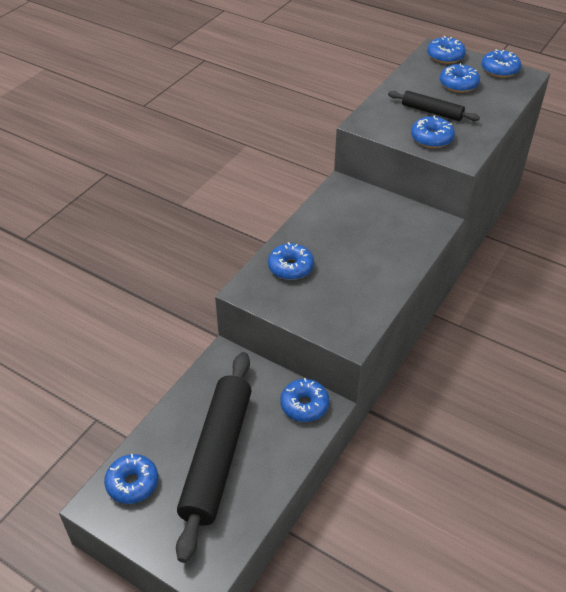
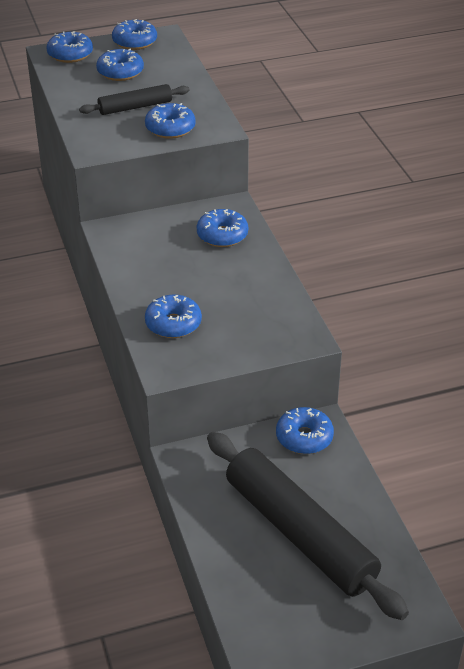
camera: 50 degrees left, 5 degrees down
blue donut [104,454,158,504] -> blue donut moved to [197,209,248,247]

